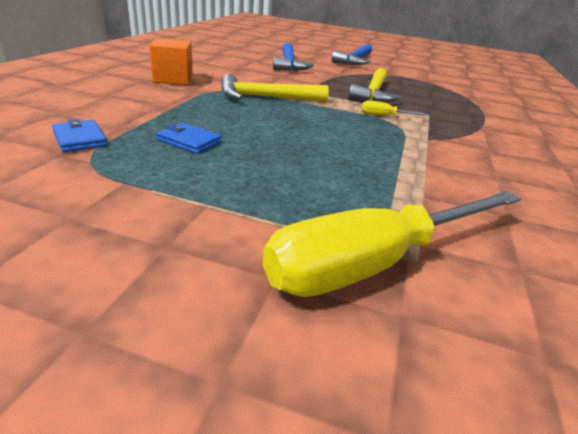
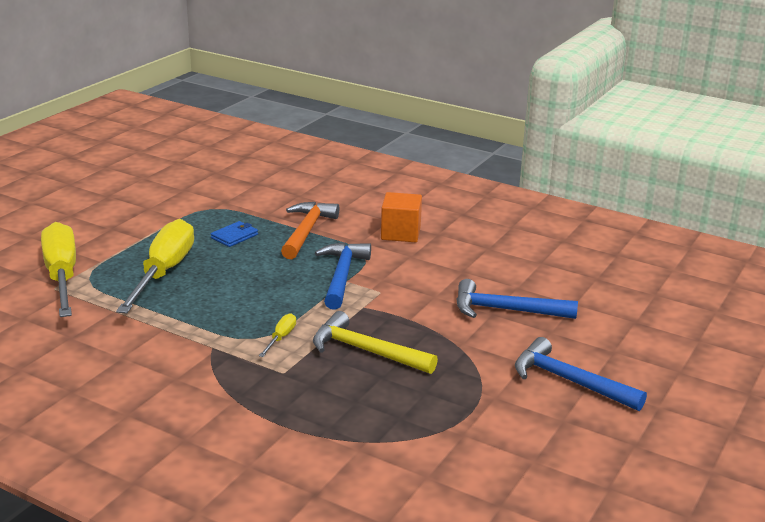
camera: 105 degrees right, 5 degrees down
blue wallet [52,119,107,152] -> none
yellow hammer [221,74,329,102] -> blue hammer [315,242,371,310]
none -> yellow screwdriver [116,219,194,314]
none -> orange hammer [281,202,339,259]

